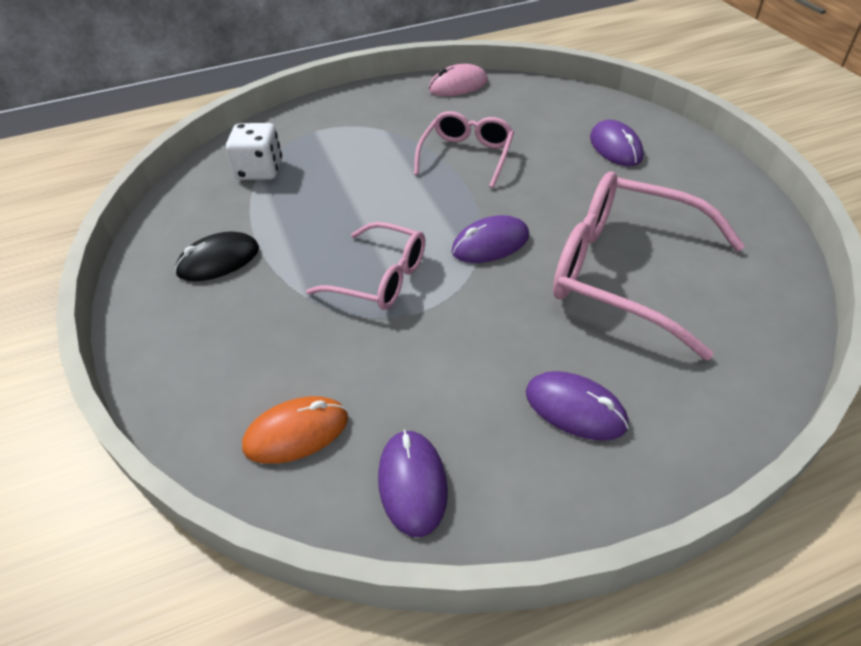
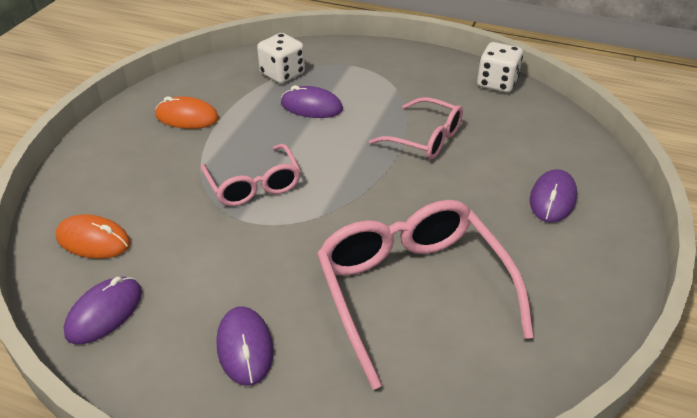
camera: 40 degrees right, 5 degrees down
black mouse [175,232,259,281] -> orange mouse [155,96,219,129]
pink glasses [414,111,514,188] -> pink glasses turned 60 degrees clockwise [369,97,463,159]
pink mouse [428,64,488,96] -> white dice [477,42,523,93]
purple mouse [451,215,529,263] -> purple mouse moved to [281,85,343,118]

